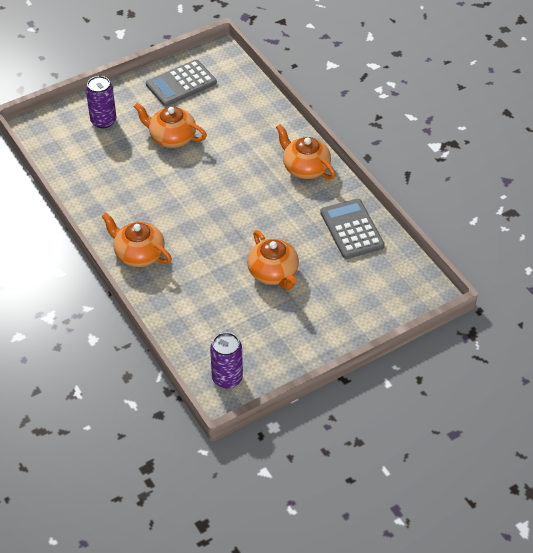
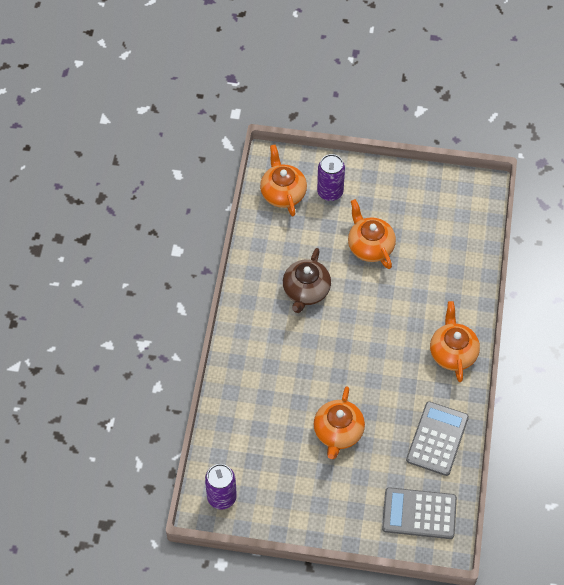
camera: 40 degrees right, 10 degrees up
orange teapot [101,212,172,267] -> orange teapot moved to [260,145,307,216]
grey calculator [146,60,217,106] -> grey calculator moved to [382,487,457,539]
none -> brown teapot [283,248,331,313]

